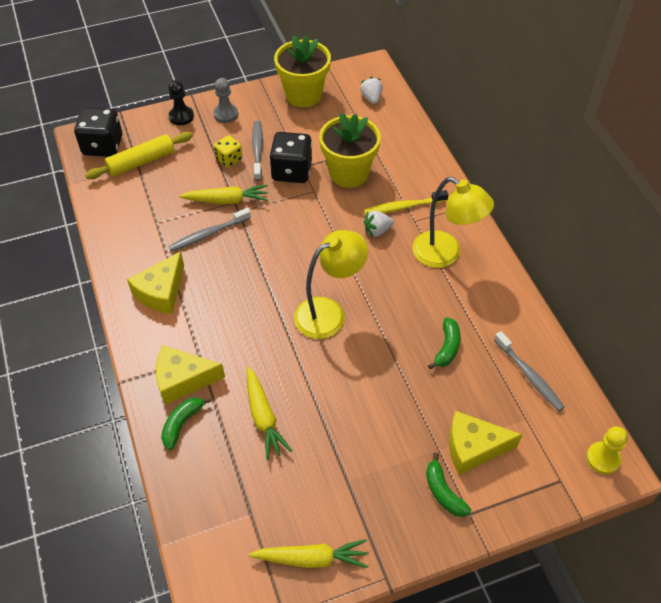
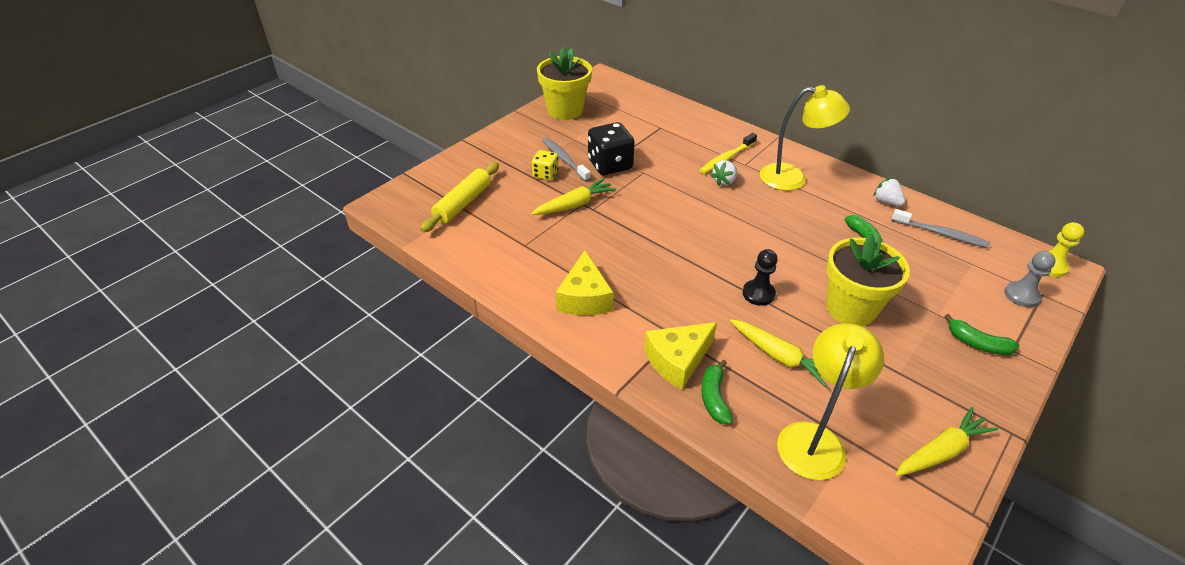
camera: 30 degrees left, 10 degrees down
black dice [74,107,122,157] -> none
black pawn [168,80,194,125] -> black pawn moved to [743,249,778,306]
grey toothbrush [169,208,251,252] -> none
grey pawn [213,78,238,123] -> grey pawn moved to [1004,251,1056,307]
yellow lamp [294,230,368,339] -> yellow lamp moved to [777,323,884,480]
yellow flower pot [319,112,381,188] -> yellow flower pot moved to [826,233,910,326]
white strawberry [360,77,383,104] -> white strawberry moved to [873,178,905,206]
yellow cheese [449,411,522,475] -> none

